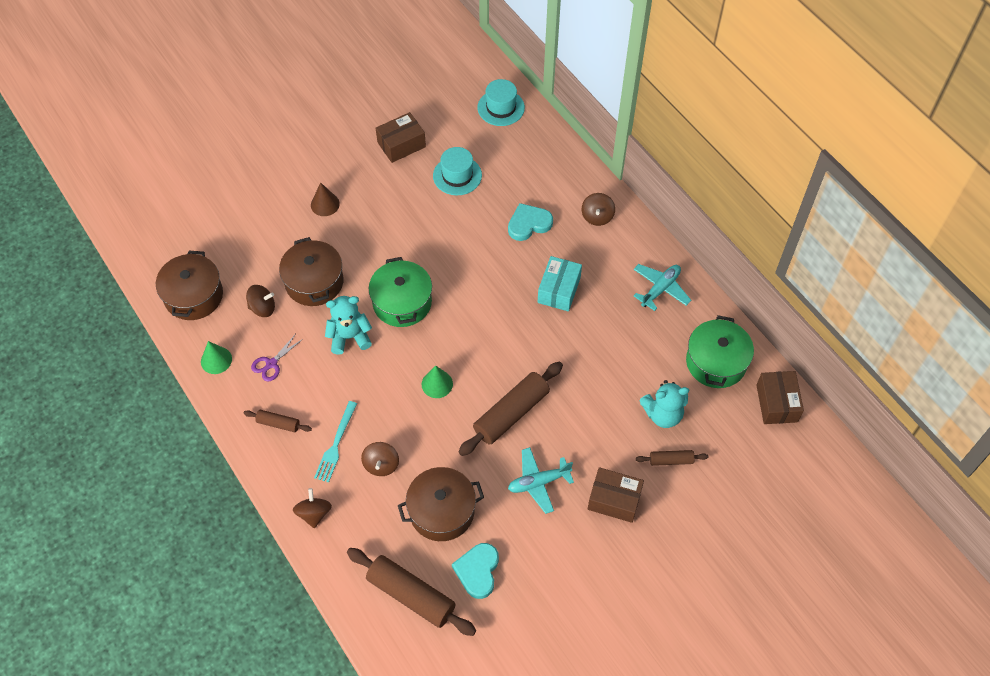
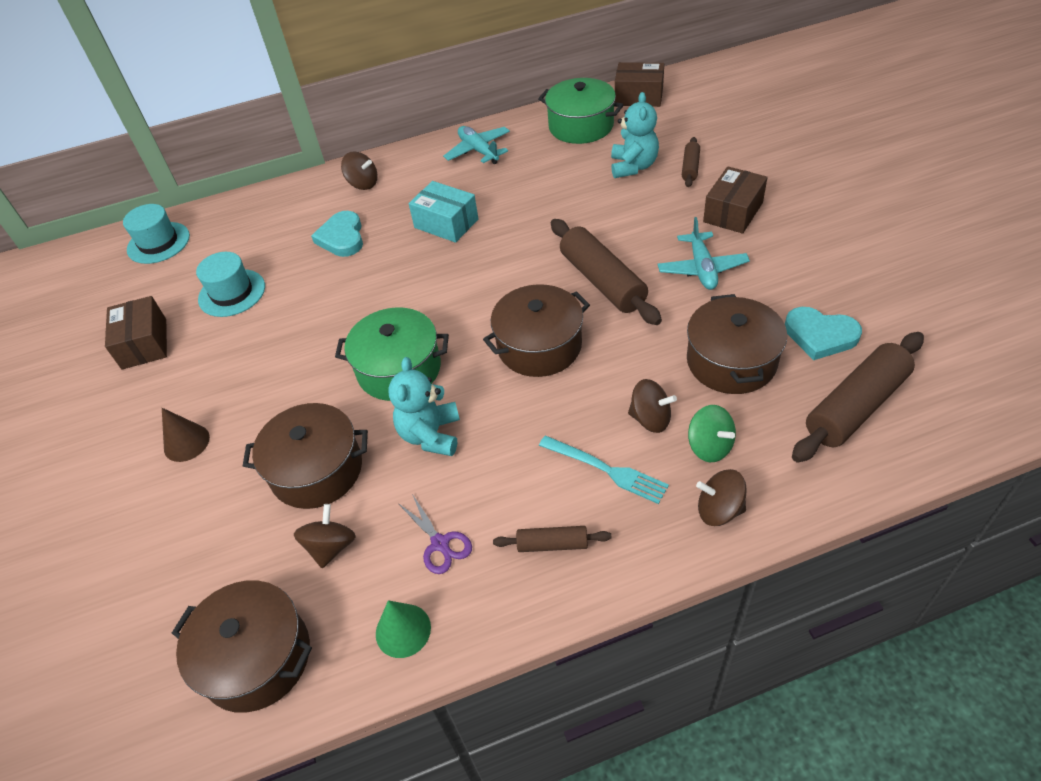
camera: 70 degrees left, 10 degrees down
brown rolling pin [243,410,312,432] -> brown rolling pin turned 60 degrees clockwise [493,526,611,552]
green cone [422,365,453,398] -> brown pot [483,284,590,377]
none -> green spinning top [688,405,736,462]

